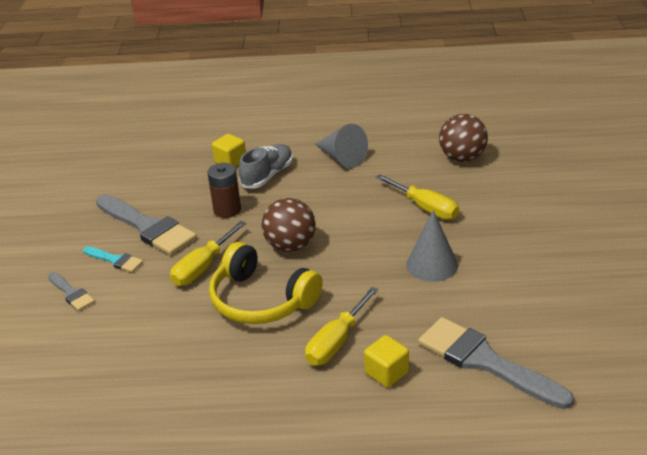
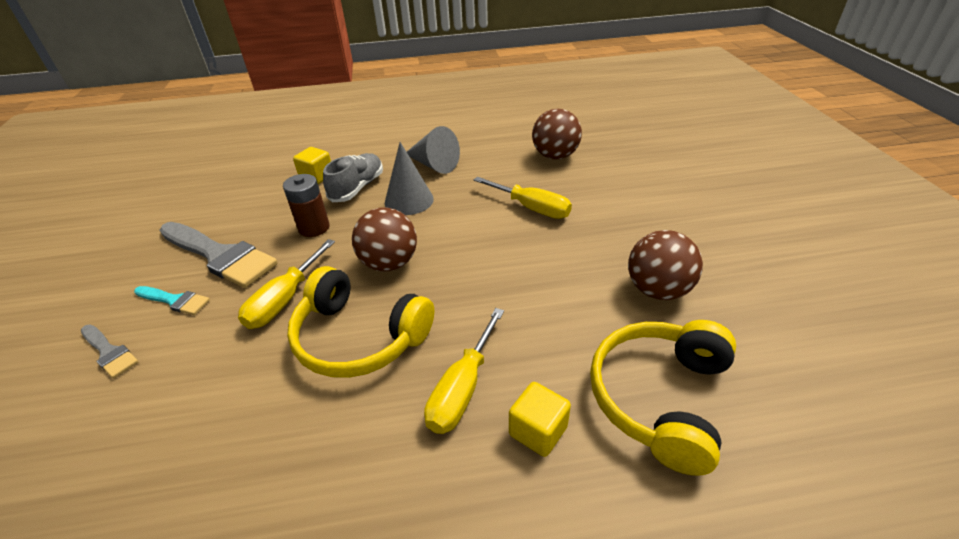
camera: 10 degrees left, 5 degrees up
grey cone [406,210,458,282] -> grey cone moved to [385,142,434,215]
grey brush [418,317,574,409] -> yellow headphones [590,320,736,476]
none -> brown ball [628,230,703,300]

